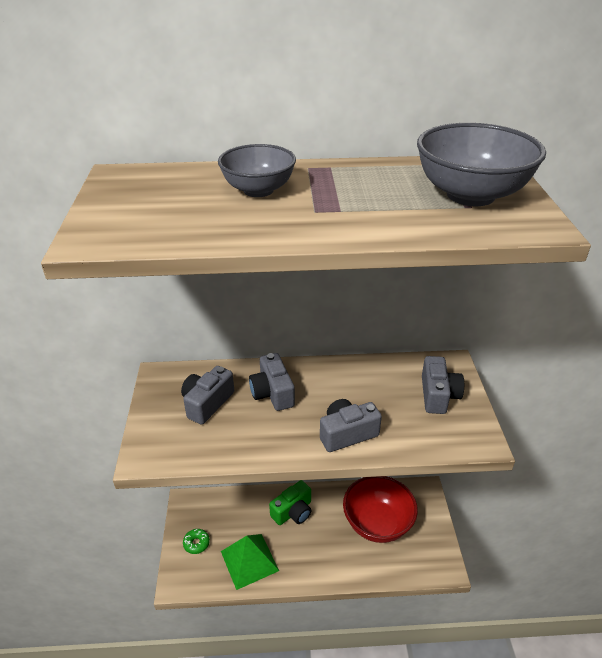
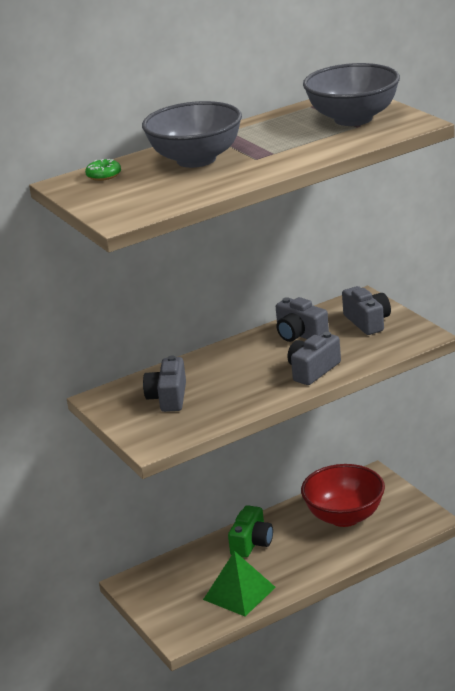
camera: 25 degrees left, 10 degrees down
green donut [183,529,210,554] -> green donut moved to [85,159,121,181]
grey bowl [218,144,296,197] -> grey bowl [142,101,242,168], size x1.54
grey camera [249,353,295,411] -> grey camera moved to [276,297,329,342]

